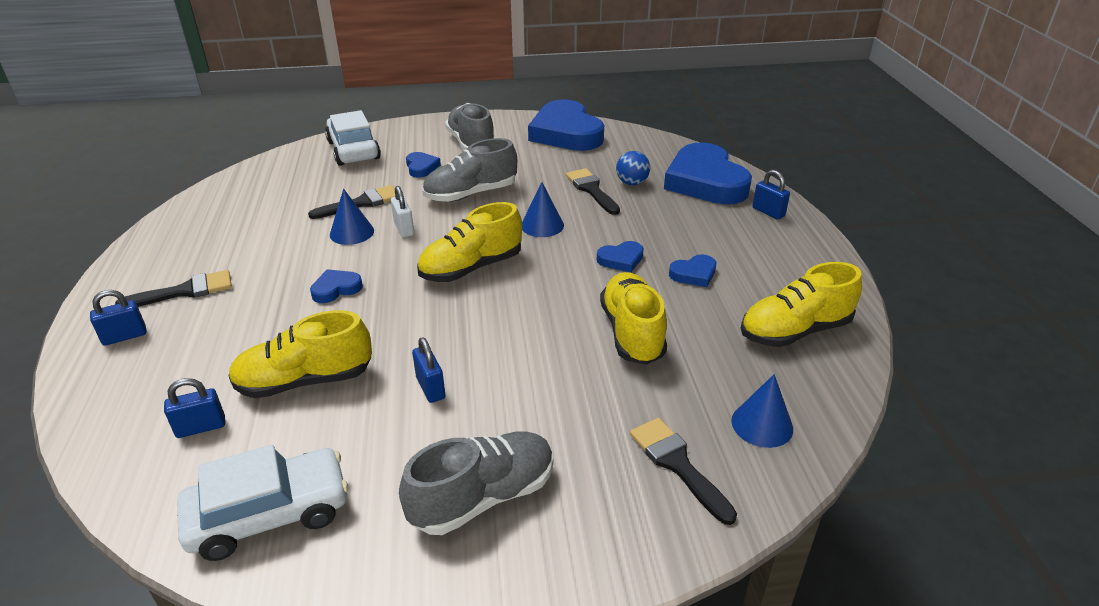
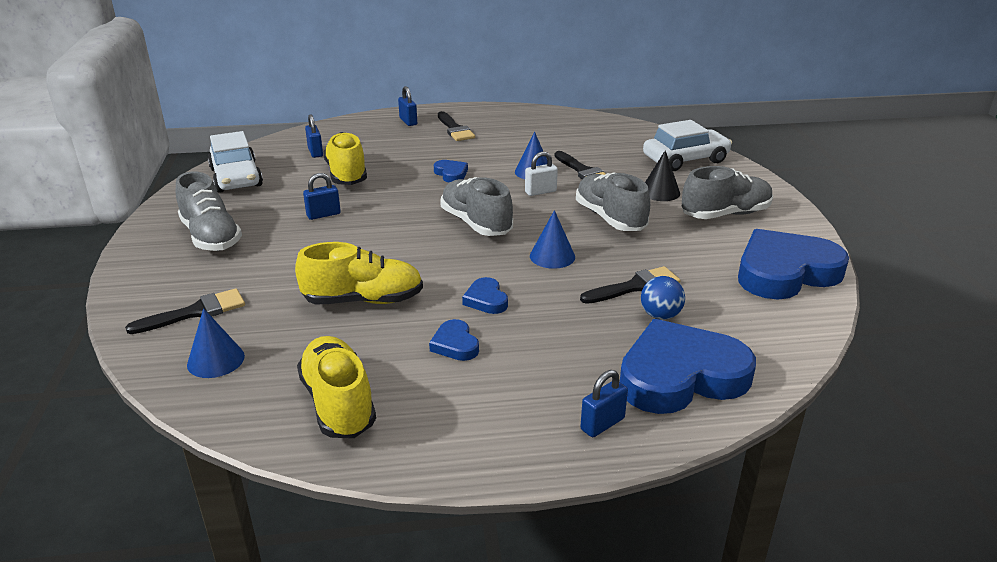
camera: 90 degrees right, 5 degrees down
blue heart [406,152,441,178] -> black cone [645,150,680,201]
yellow shoe [417,202,522,282] -> grey shoe [440,177,513,236]

